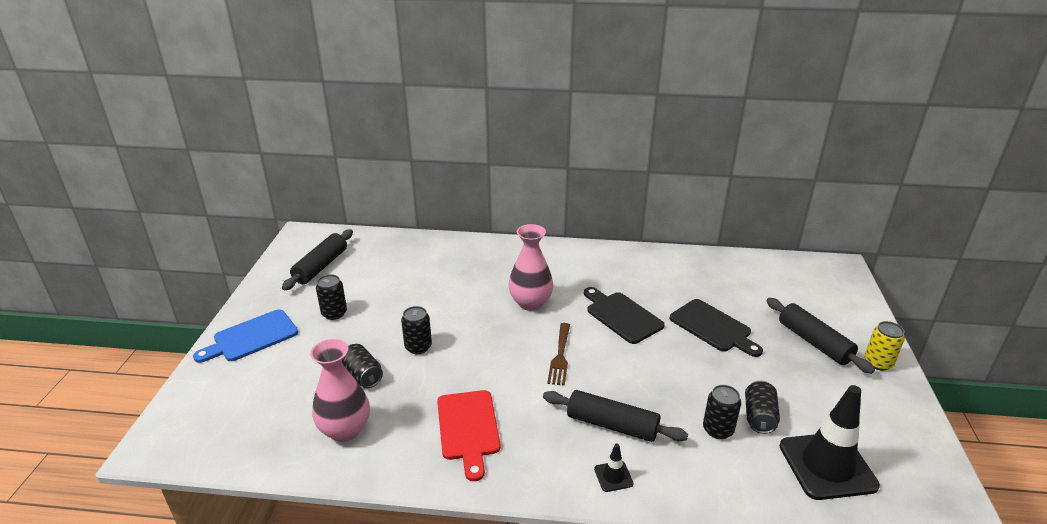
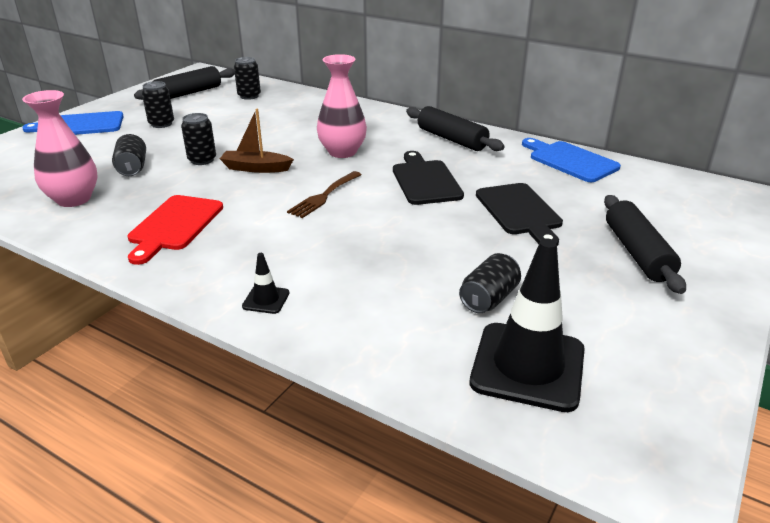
camera: 25 degrees right, 0 degrees up
black rolling pin [543,390,688,442] -> black rolling pin moved to [406,106,505,151]
black can [703,385,741,439] -> black can moved to [234,57,261,100]
yellow can [865,321,905,371] -> none
none -> brown boat [220,109,294,173]
none -> blue cutting board [522,138,621,182]

